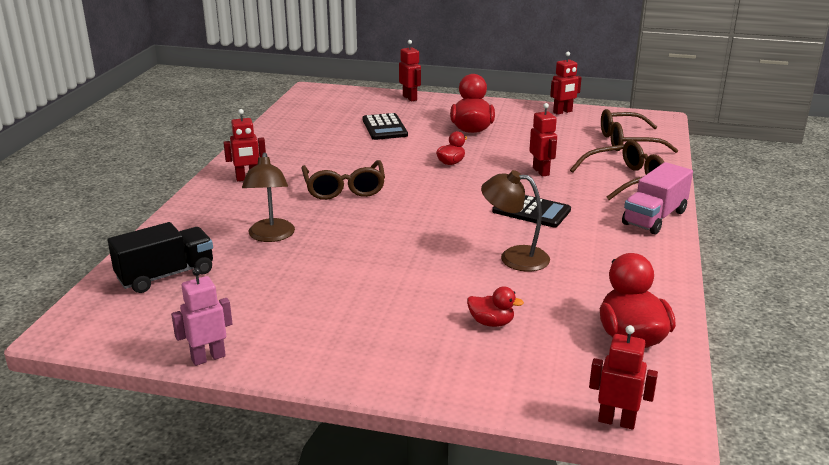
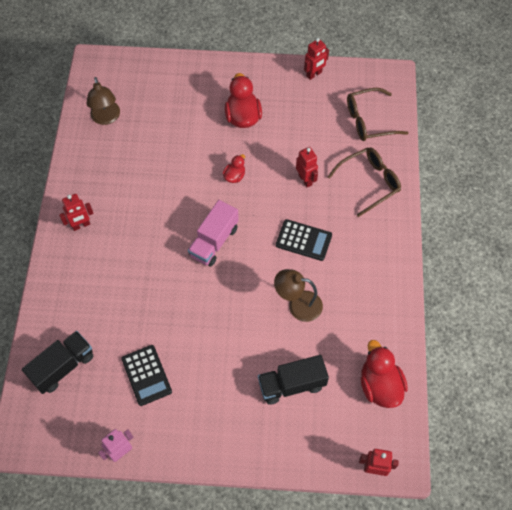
camera: 10 degrees left, 35 degrees up
brown lamp [242,152,295,242] -> brown lamp moved to [86,77,120,125]
brown glasses [301,160,385,200] -> none
black calculator [362,113,408,140] -> black calculator moved to [121,345,172,406]
red robot [399,40,421,101] -> none
red duck [467,286,524,327] -> black truck [258,355,329,405]
pink truck [622,162,693,235] -> pink truck moved to [188,200,239,267]

